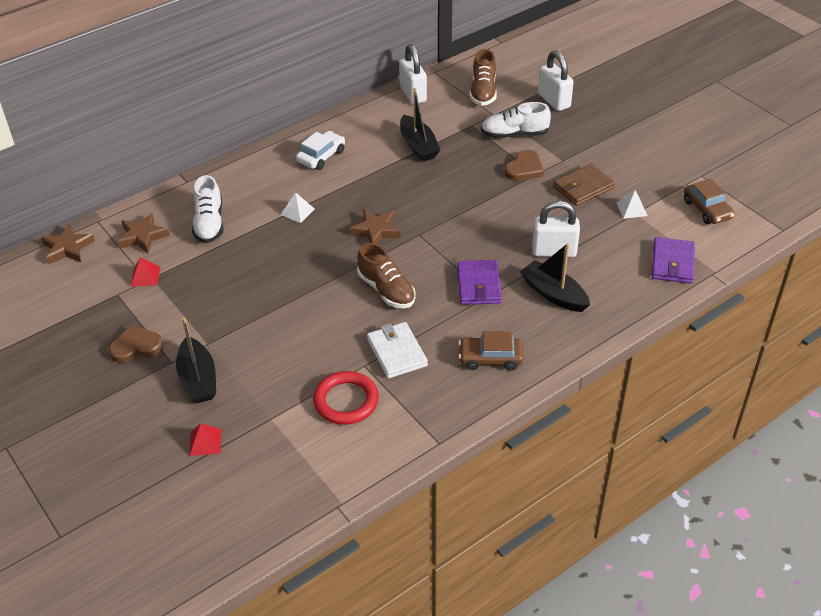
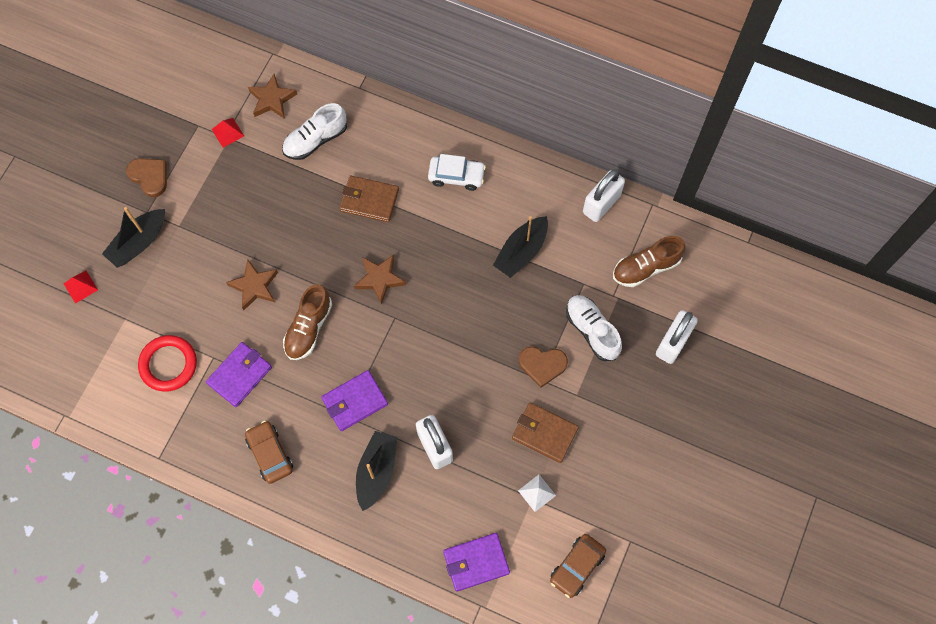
camera: 60 degrees right, 25 degrees up
brown star [41,224,95,264] -> brown star moved to [226,259,278,310]
white pyramid [281,192,315,223] -> brown wallet [340,175,399,222]
white wallet [367,322,428,378] -> purple wallet [206,342,272,407]

